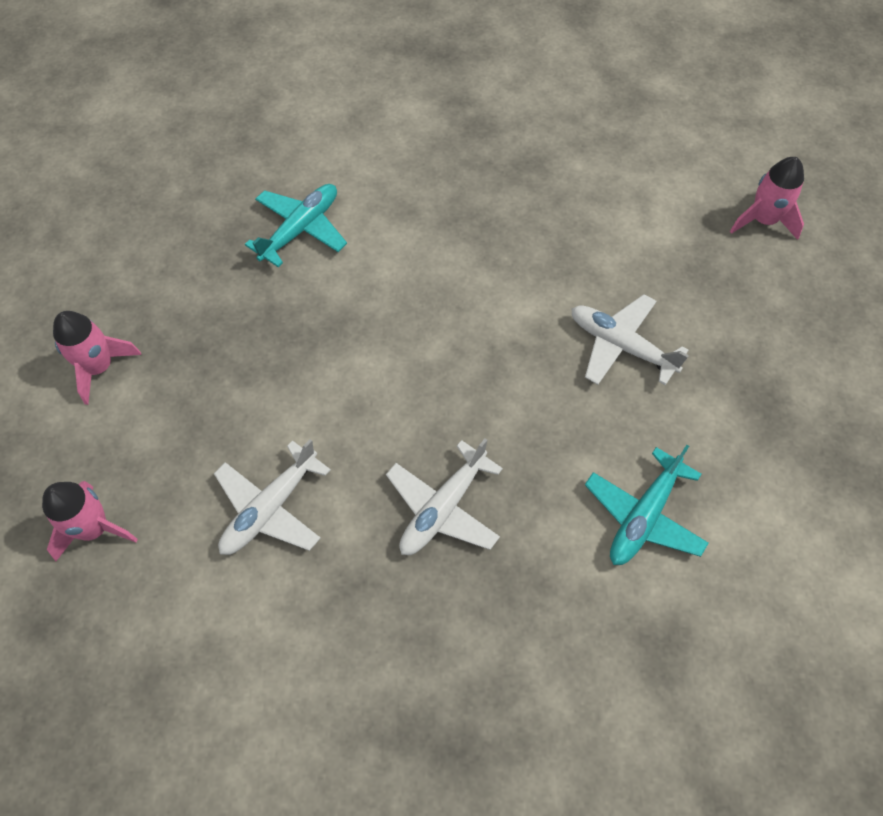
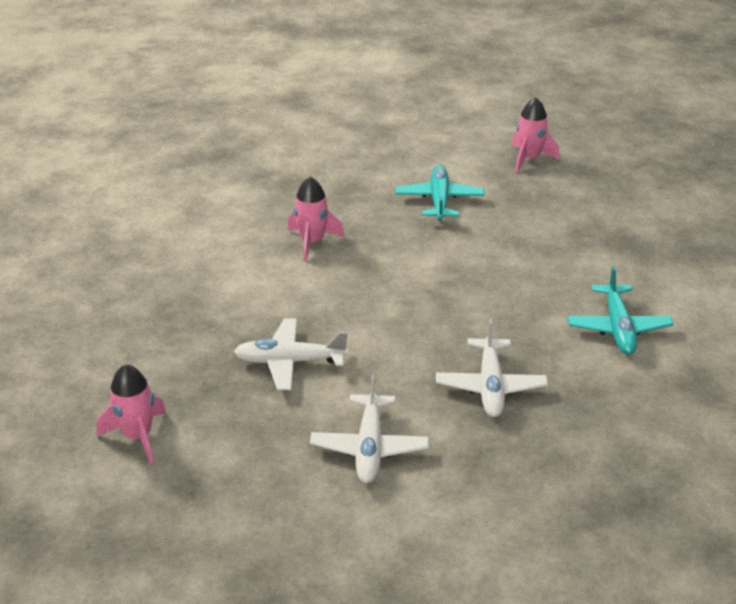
camera: 35 degrees left, 25 degrees down
pink rocket [42,481,138,561] -> pink rocket moved to [288,177,344,262]
turquoise plane [245,184,347,267] -> turquoise plane moved to [395,165,485,220]
white plane [571,294,689,385] -> white plane moved to [234,318,348,390]

